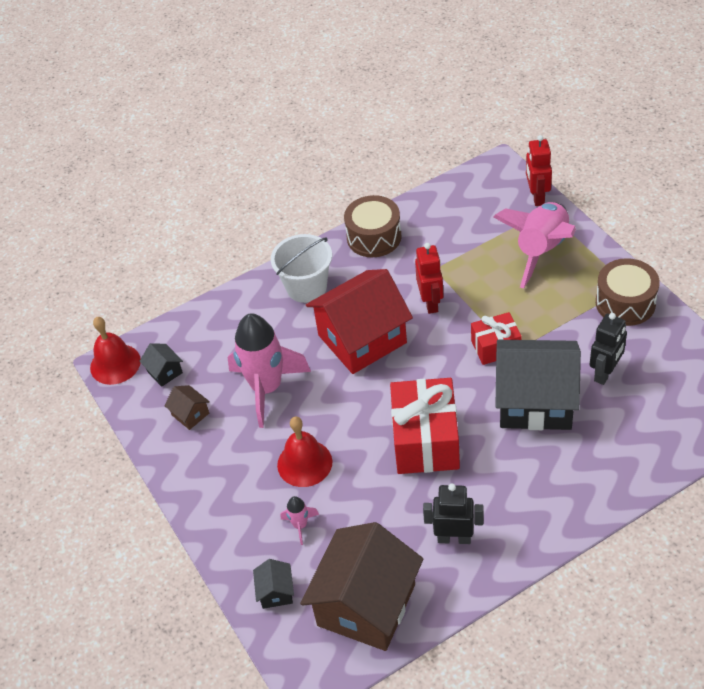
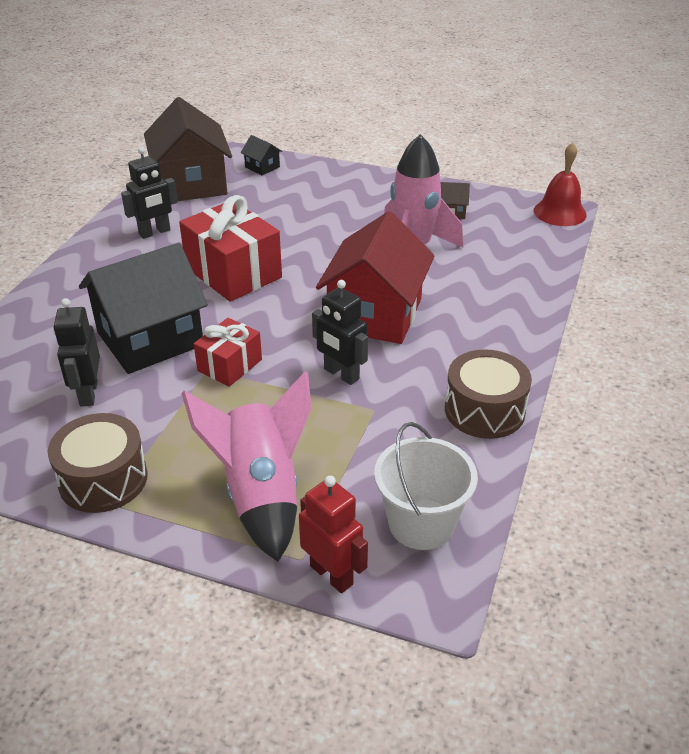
camera: 135 degrees right, 10 degrees down
black house [140,343,183,387] -> none
white bucket [271,234,332,303] -> white bucket moved to [374,422,478,550]
red bell [277,417,332,487] -> none
pink rocket [281,496,319,545] -> none
red robot [415,243,444,314] -> black robot [312,280,368,385]

